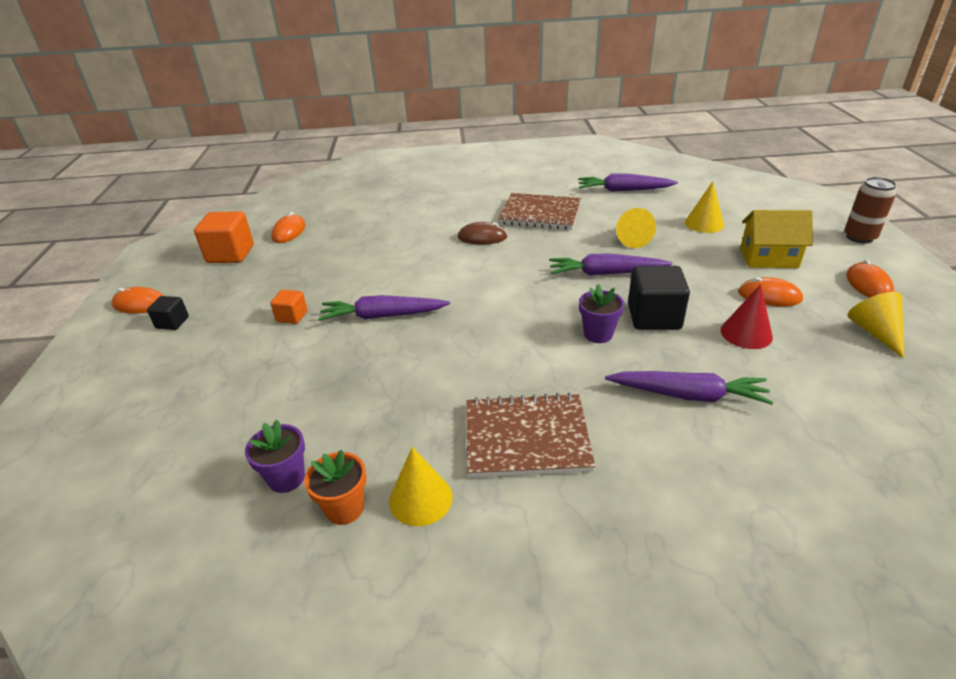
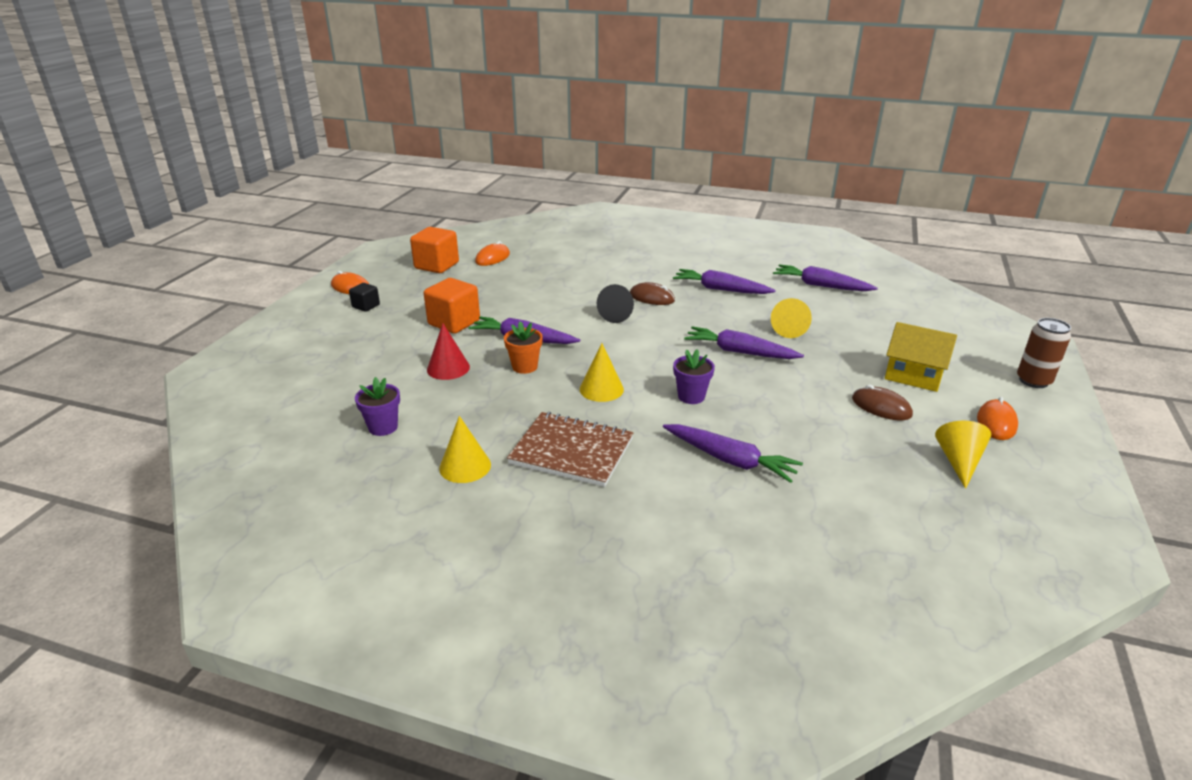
camera: 20 degrees right, 5 degrees down
orange cube [270,290,307,324] -> orange cube [424,278,480,334], size x1.83
orange flower pot [304,450,366,525] -> orange flower pot moved to [504,322,543,374]
brown notebook [498,193,581,230] -> purple carrot [673,269,776,294]
black cube [628,266,690,330] -> none
yellow cone [685,181,724,233] -> yellow cone moved to [580,343,624,402]
red cone [721,284,773,349] -> red cone moved to [427,324,470,380]
orange mouse [738,277,803,307] -> brown mouse [852,384,913,421]
none -> black cone [597,284,634,323]

